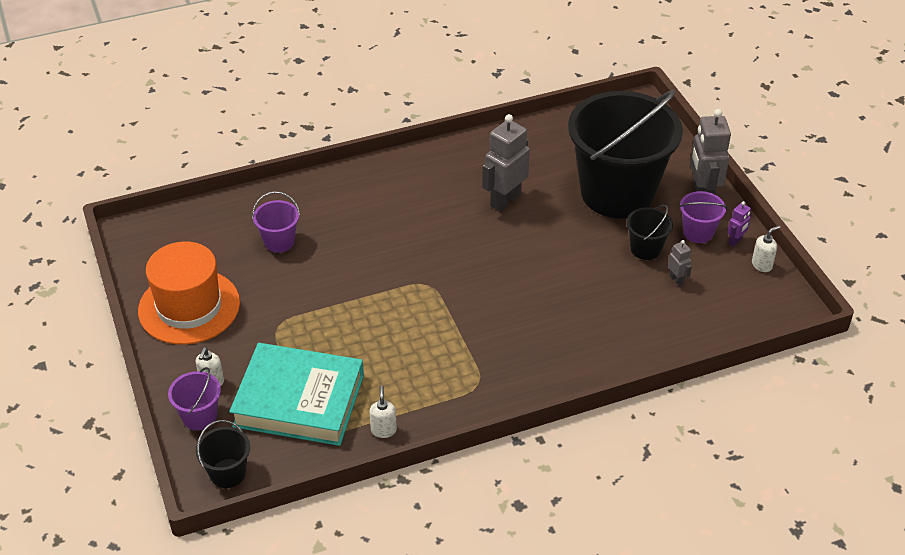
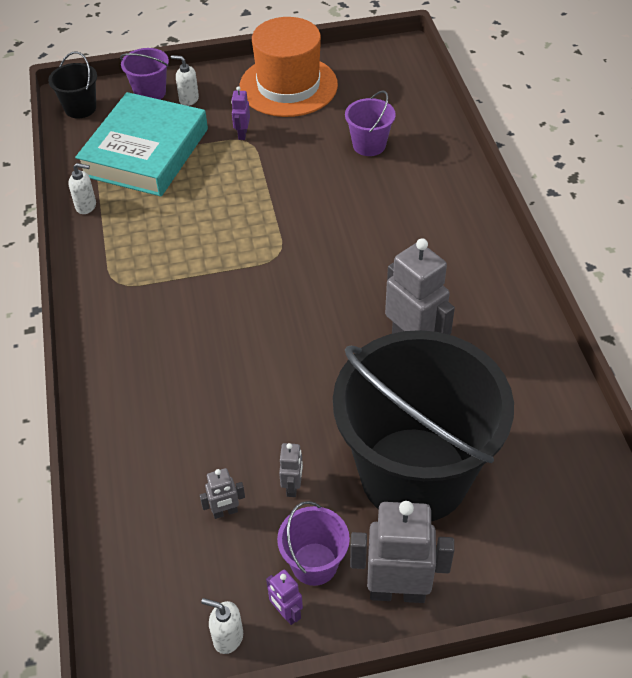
camera: 100 degrees right, 5 degrees up
black bucket [626,205,673,260] -> grey robot [279,443,303,497]
white soap dispenser [752,226,780,272] -> white soap dispenser turned 135 degrees clockwise [201,598,243,654]
none -> purple robot [231,86,250,140]

